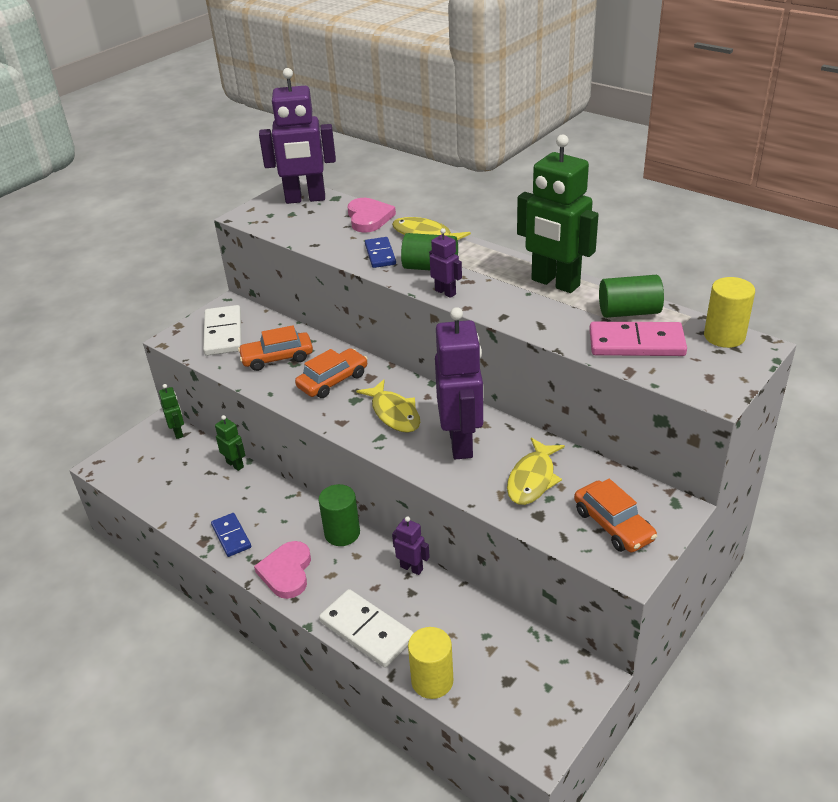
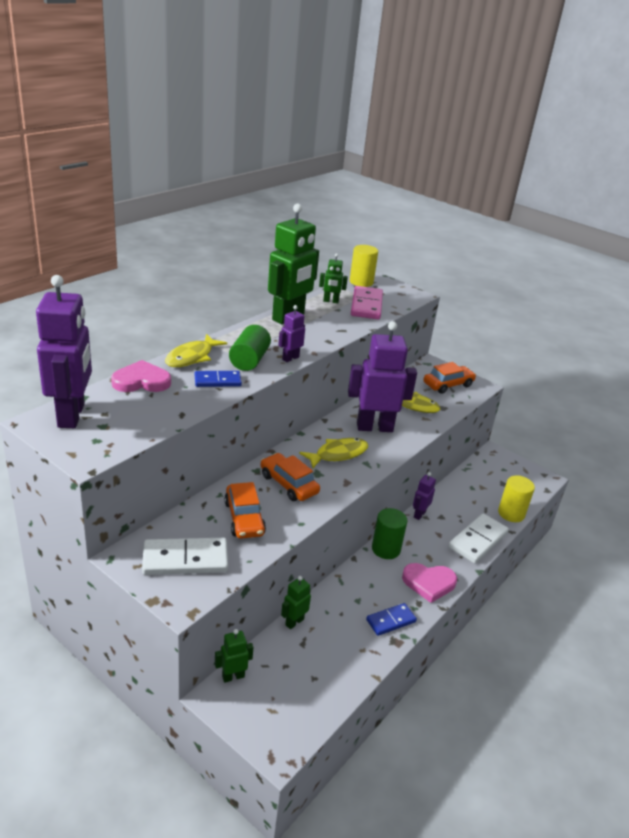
camera: 95 degrees left, 5 degrees down
green cylinder [599,275,664,318] -> green robot [319,253,348,303]

